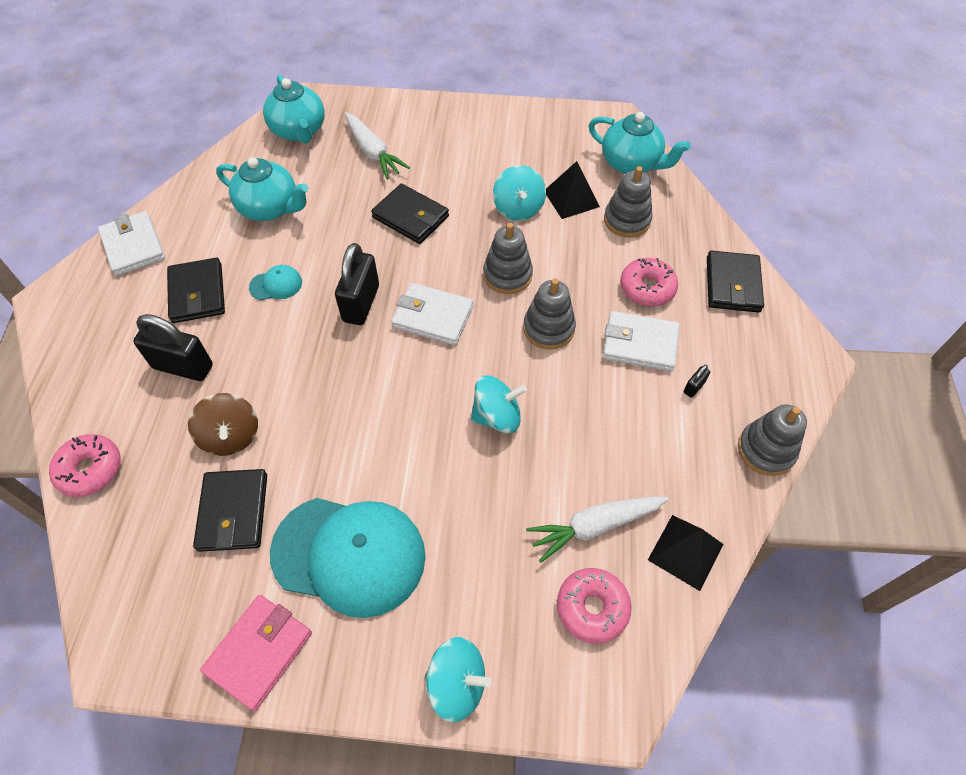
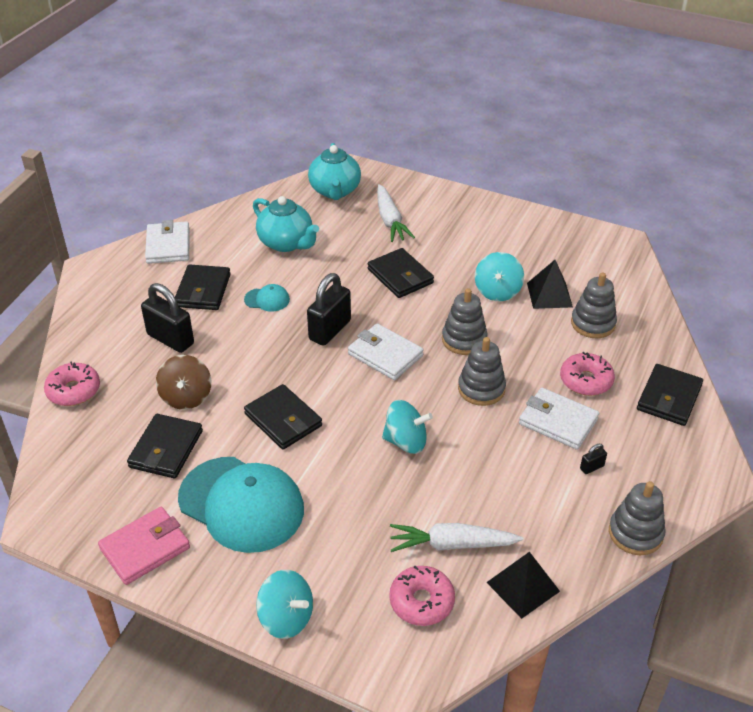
camera: 20 degrees right, 15 degrees down
turquoise teapot [589,112,691,174] -> none
none -> black wallet [244,384,322,450]

